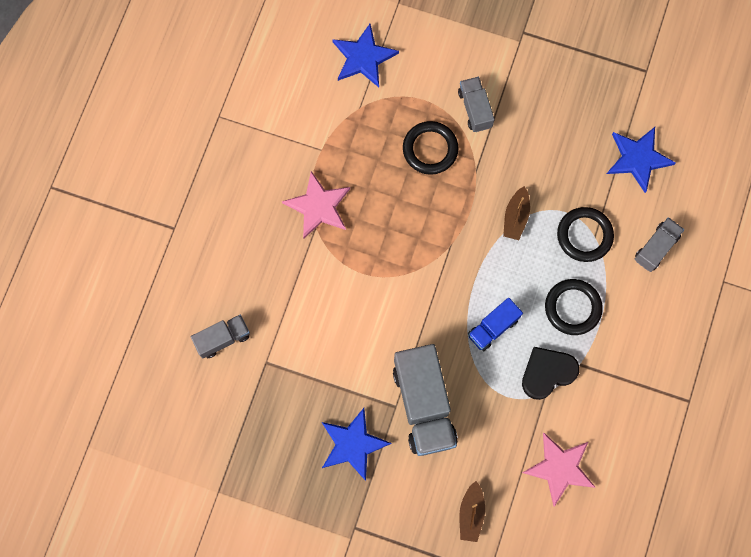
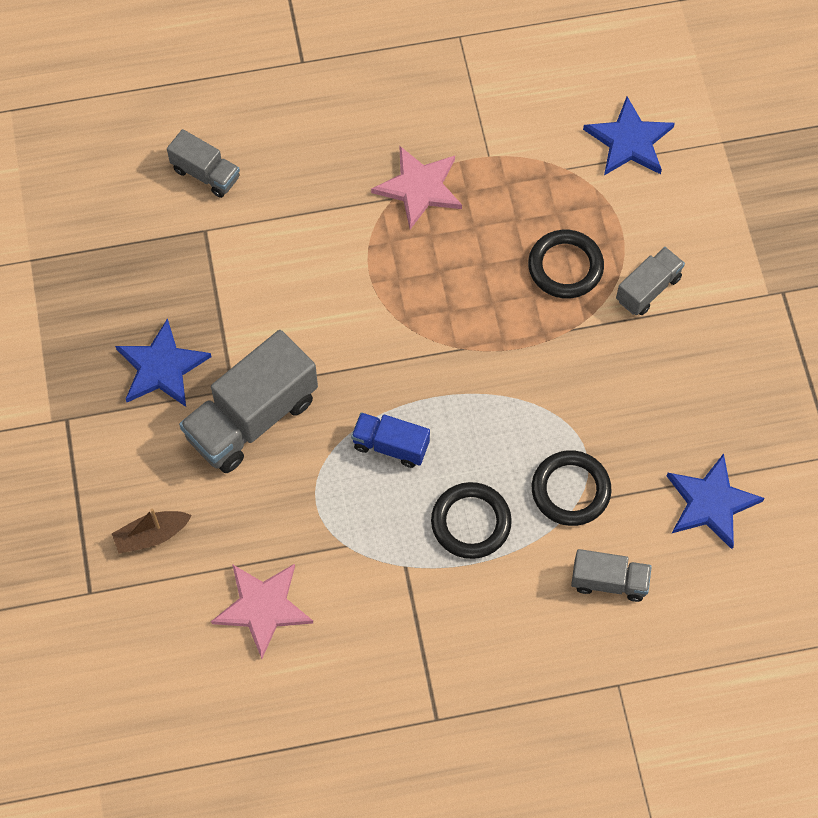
camera: 60 degrees right, 10 degrees down
brown boat [503,186,530,240] -> none
black heart [522,347,580,400] -> none

